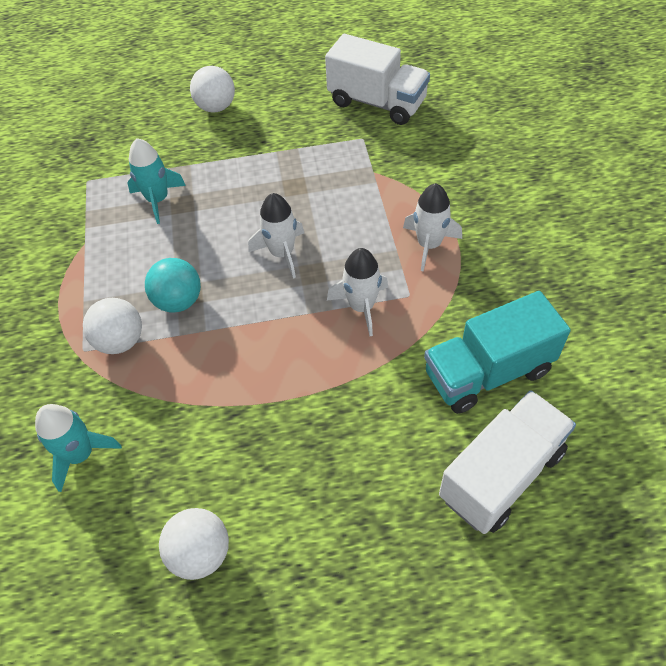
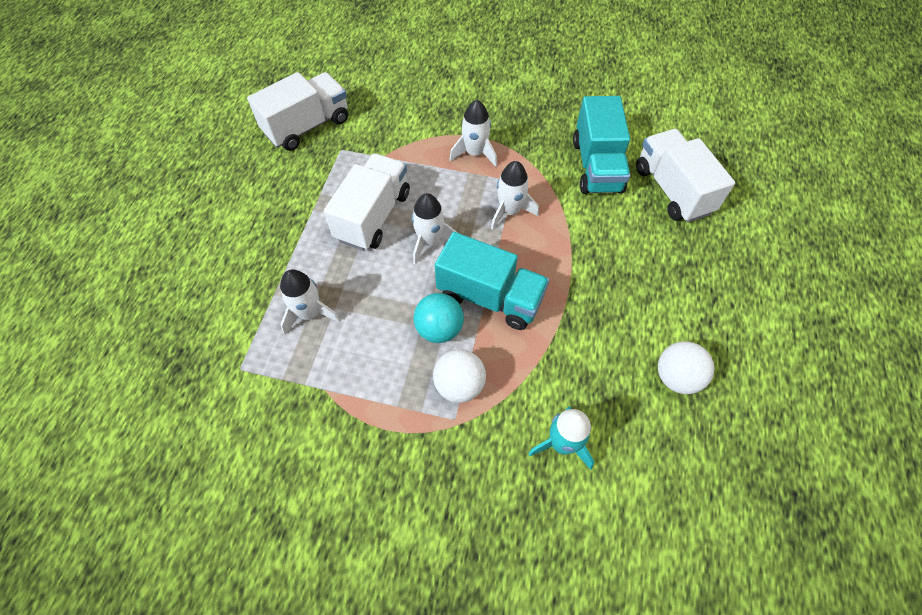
camera: 70 degrees left, 5 degrees up
turquoise rocket [127,138,186,224] -> white rocket [280,269,340,335]
white ball [190,66,235,113] -> none
none -> white truck [324,153,410,251]
none -> turquoise truck [435,232,549,330]

